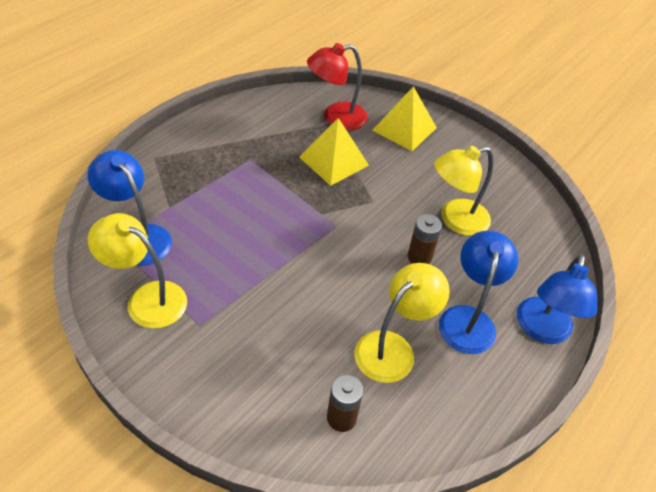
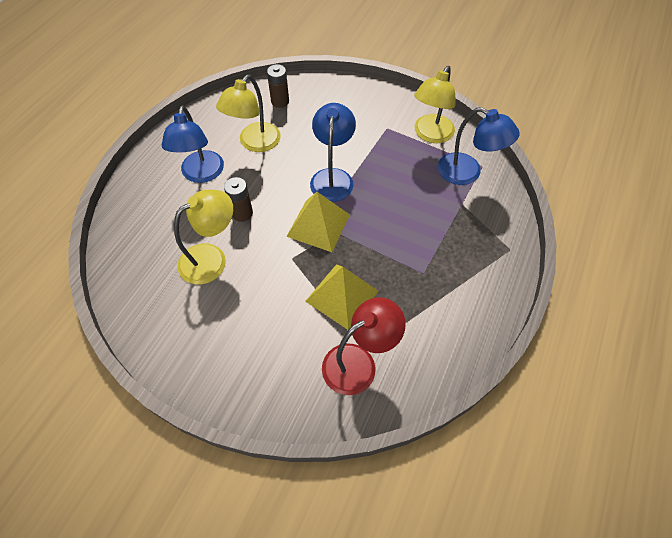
camera: 170 degrees right, 10 degrees up
yellow lamp [88,213,187,329] -> yellow lamp turned 105 degrees clockwise [414,66,456,143]
yellow pyramid [372,86,437,151] -> yellow pyramid moved to [286,192,350,252]
blue lamp [517,254,597,344] -> blue lamp moved to [310,103,356,202]

